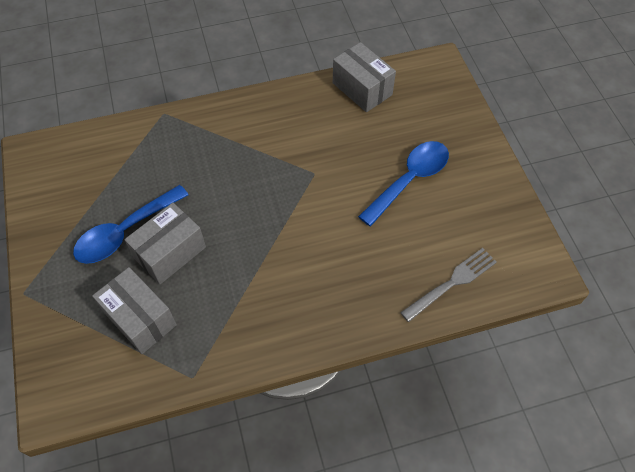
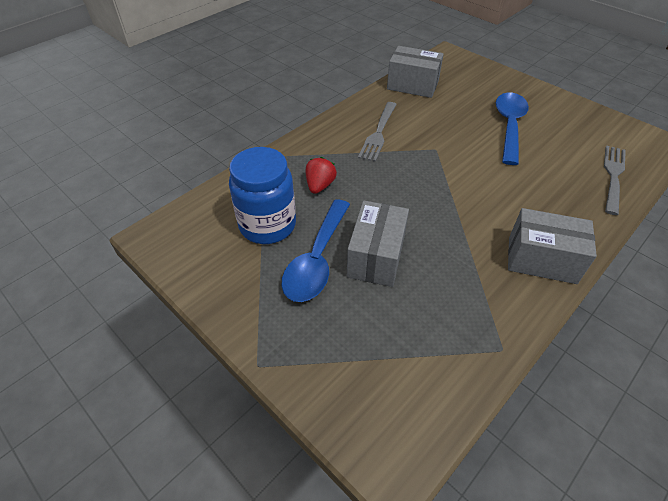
camera: 30 degrees left, 10 degrees down
grey box [92,267,177,354] -> grey box moved to [508,208,597,284]
none -> blue jar [229,147,296,244]
none -> red strawberry [306,157,337,194]
none -> grey fork [358,102,397,162]

